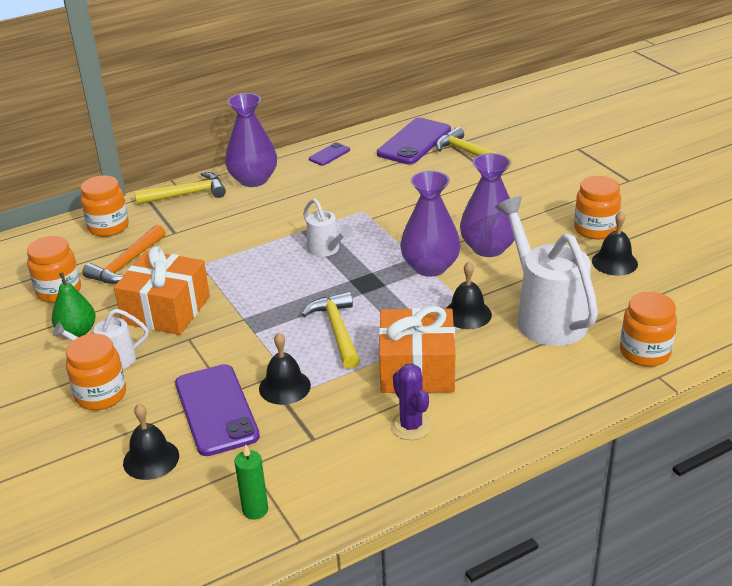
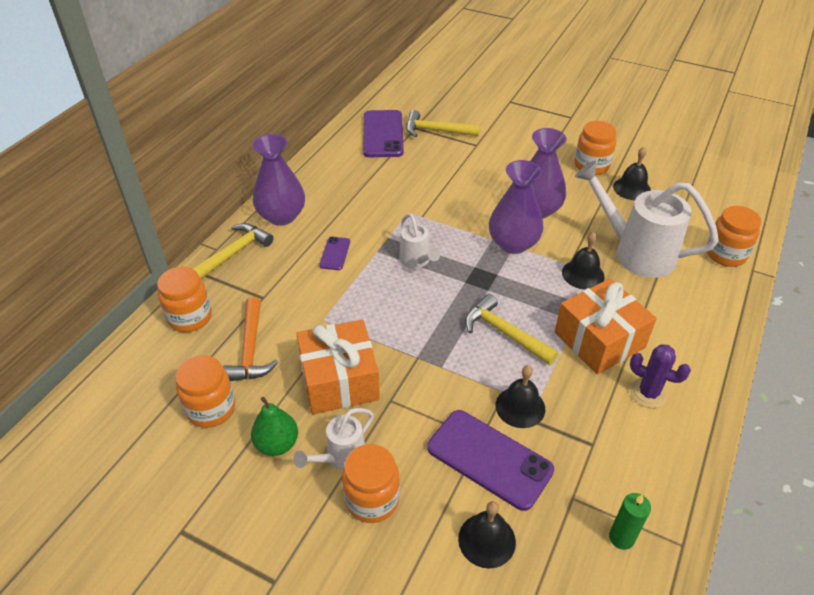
camera: 35 degrees left, 10 degrees up
white watering can [303,198,353,257] -> white watering can turned 45 degrees clockwise [399,213,440,268]
purple phone [309,142,350,166] -> purple phone moved to [319,237,350,270]

